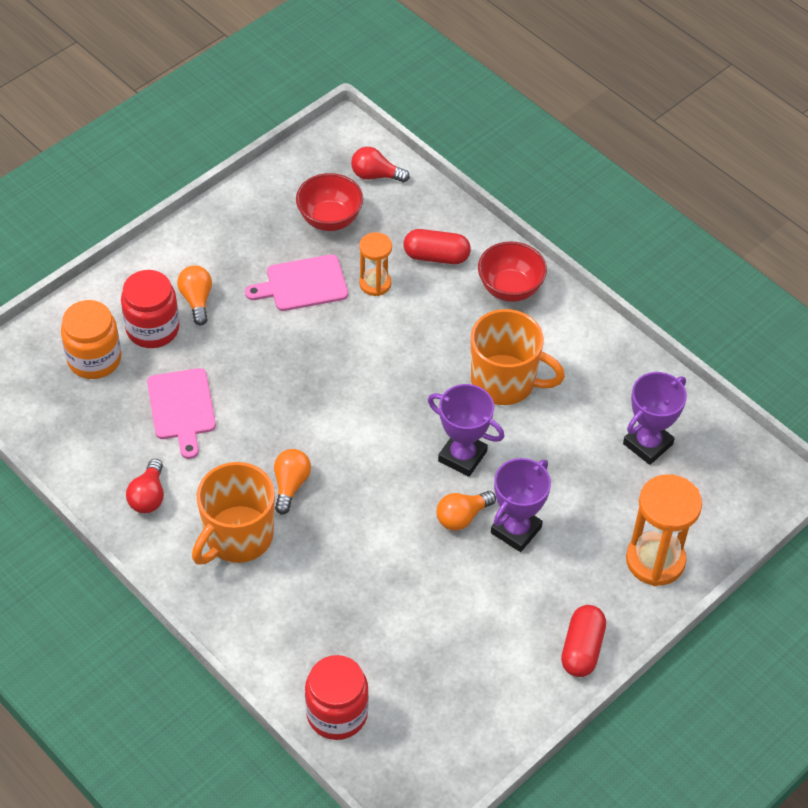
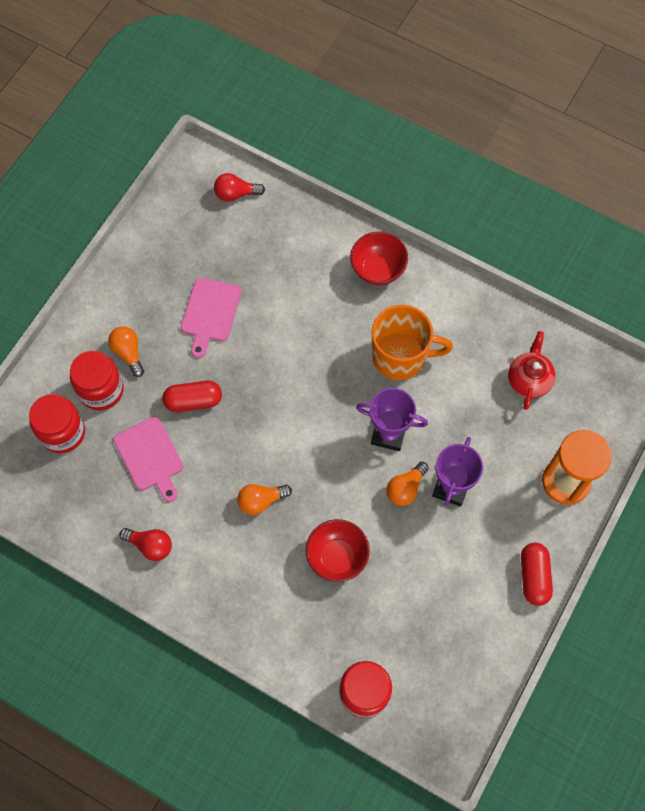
camera: 15 degrees left, 15 degrees up
orange jar [61,300,122,379] -> red jar [29,394,85,453]
red light bulb [126,459,164,513] -> red light bulb turned 60 degrees counterclockwise [119,528,172,561]
orange mug [192,462,275,565] -> none
pink cutting board [245,254,348,311] -> pink cutting board turned 45 degrees counterclockwise [181,278,242,358]
orange light bulb [274,449,311,514] -> orange light bulb turned 105 degrees counterclockwise [237,484,292,515]
red bowl [296,173,363,231] -> red bowl moved to [306,519,370,582]
orange hourglass [359,232,392,296] -> none
red capsule [404,229,471,264] -> red capsule moved to [162,381,222,412]
purple trophy [623,372,687,465] -> red teapot [508,331,555,410]

